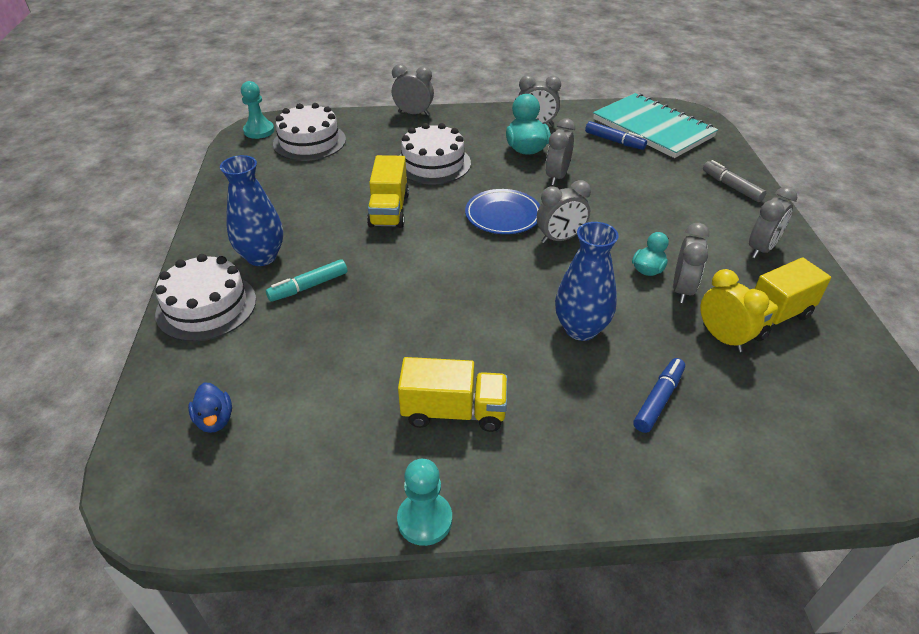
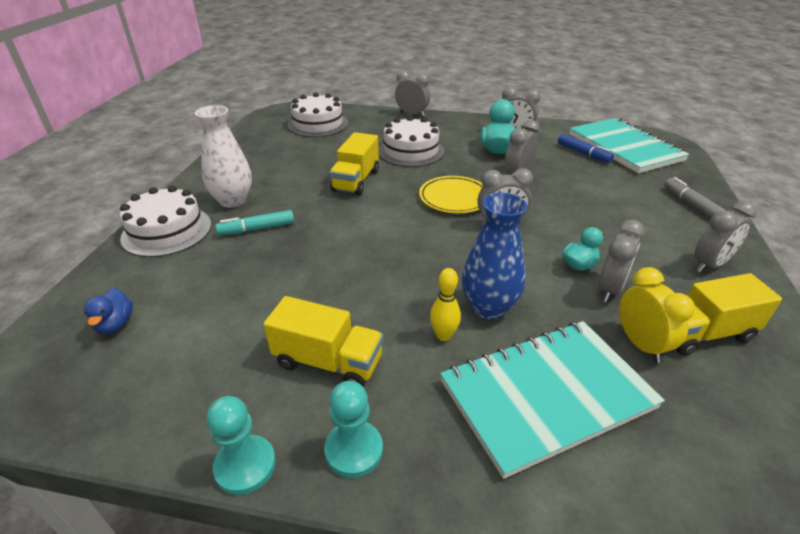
camera: 15 degrees right, 5 degrees down
blue vase [220,155,283,266] -> white vase [195,105,252,208]
turquoise pawn [241,81,274,139] -> turquoise pawn moved to [324,381,383,478]
blue plate [465,189,540,234] -> yellow plate [419,176,483,213]
blue marker [633,358,685,433] -> turquoise notebook [440,321,665,479]
none -> yellow bowling pin [430,268,461,341]

